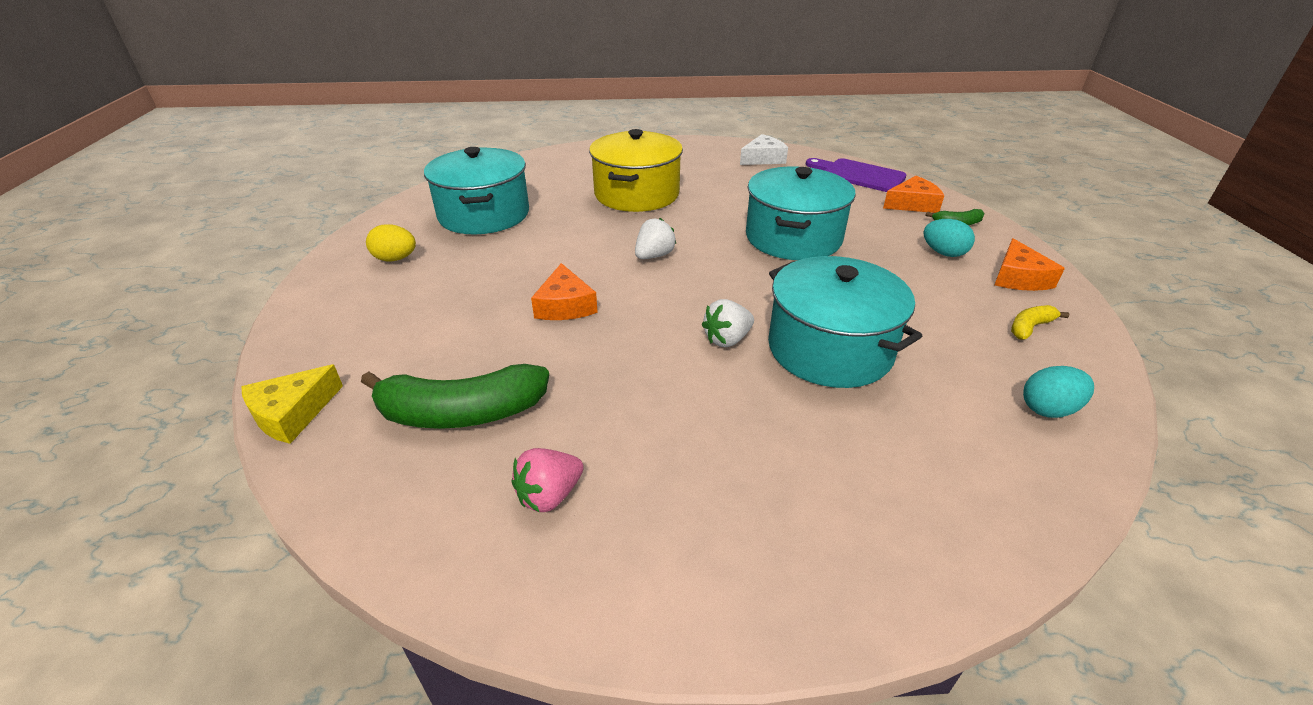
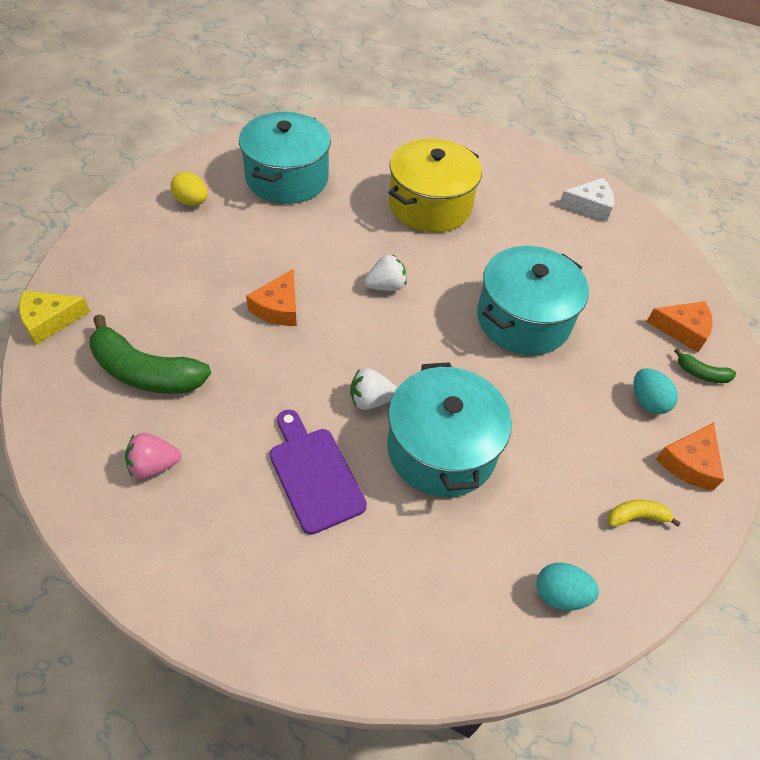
camera: 25 degrees right, 15 degrees up
purple cutting board [806,158,906,192] -> purple cutting board moved to [270,410,367,535]

